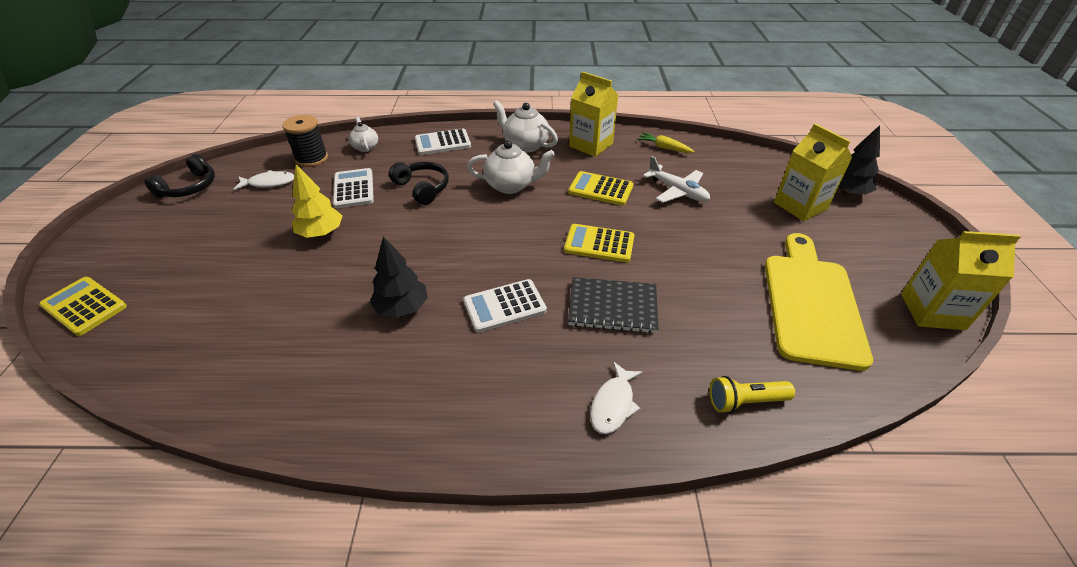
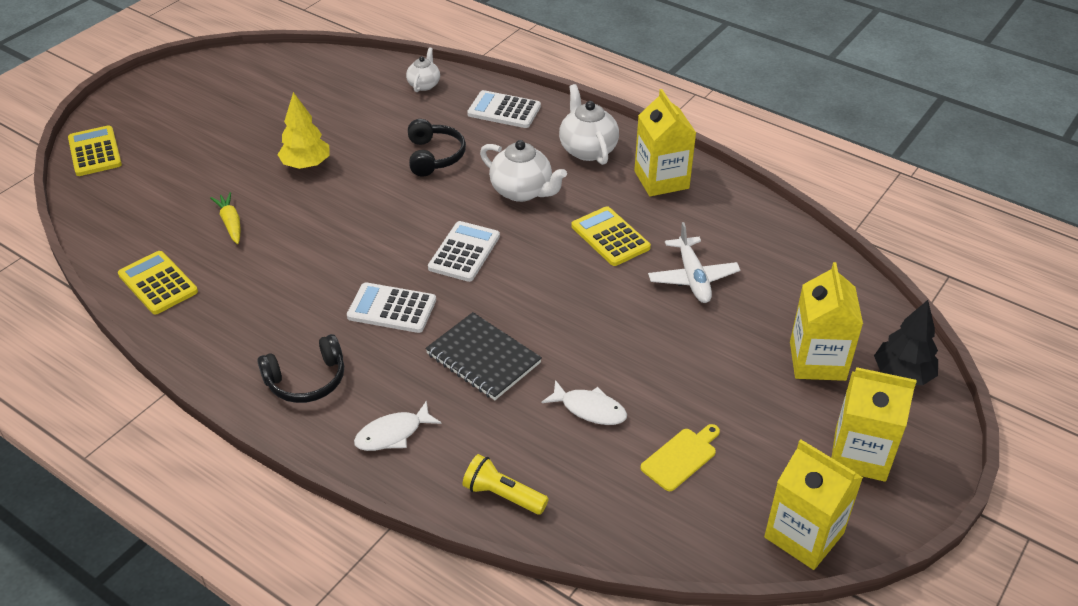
camera: 35 degrees right, 0 degrees up
black headphones [144,154,215,198] -> black headphones moved to [257,334,344,403]
white fish [234,170,294,190] -> white fish moved to [542,380,627,425]
black spool [283,115,328,167] -> none
white calculator [333,168,374,208] -> white calculator moved to [428,221,500,282]
black tree [370,236,427,318] -> none
yellow calculator [564,224,634,263] -> yellow calculator moved to [118,251,198,314]
yellow carrot [637,132,695,153] -> yellow carrot moved to [210,192,241,244]
yellow cutting board [765,233,873,371] -> yellow cutting board [640,424,720,491], size x0.43
none -> yellow carton [831,367,917,482]

